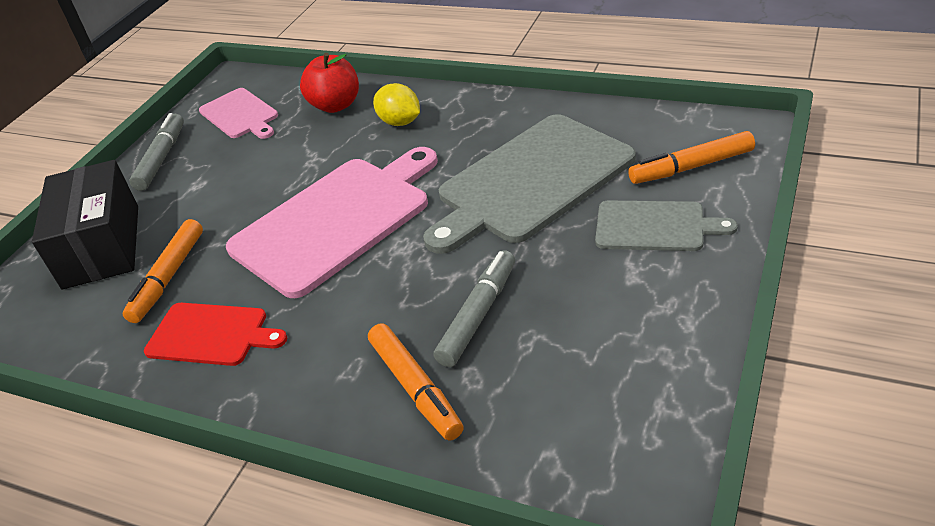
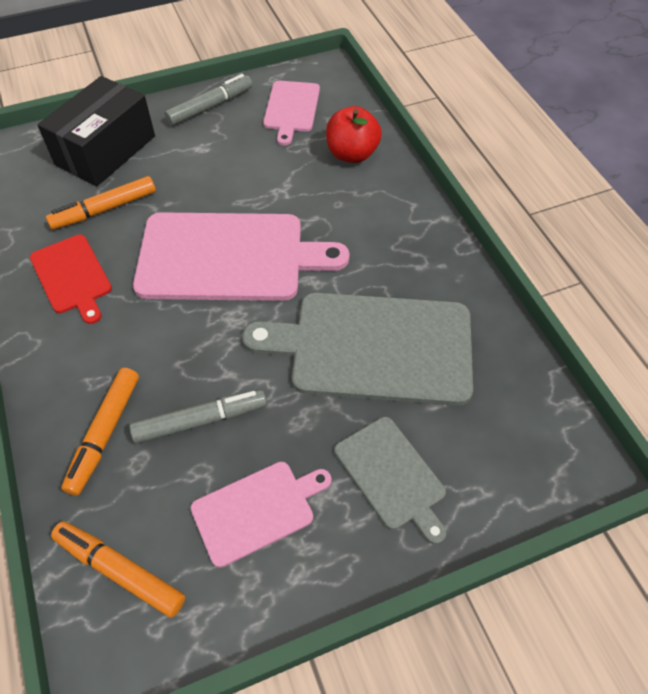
camera: 40 degrees right, 15 degrees up
yellow lemon [373,83,420,126] -> none
orange marker [628,131,755,184] -> orange marker moved to [51,521,185,618]
none -> pink cutting board [191,462,332,568]

